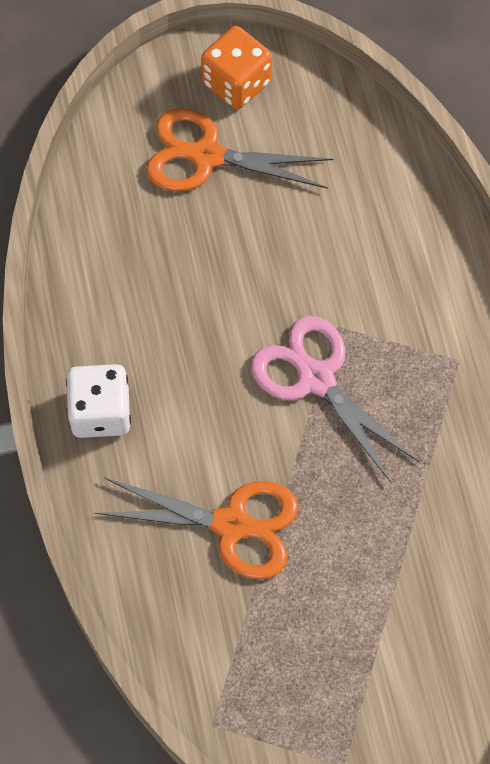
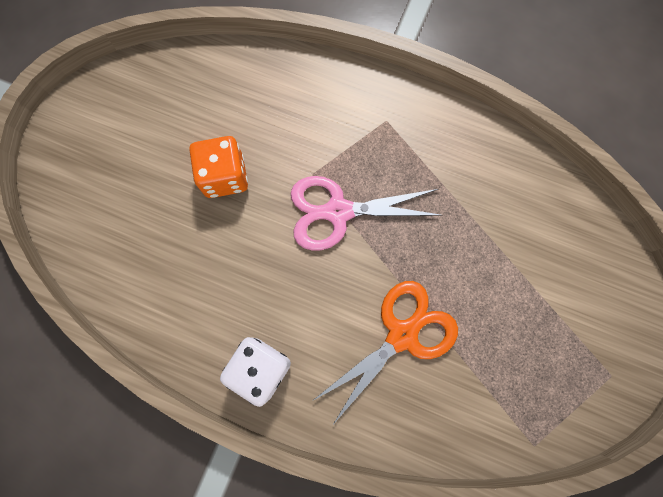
camera: 55 degrees left, 10 degrees up
orange scissors [146,108,333,191] -> none
orange dice [201,26,272,109] -> orange dice moved to [189,136,248,198]

